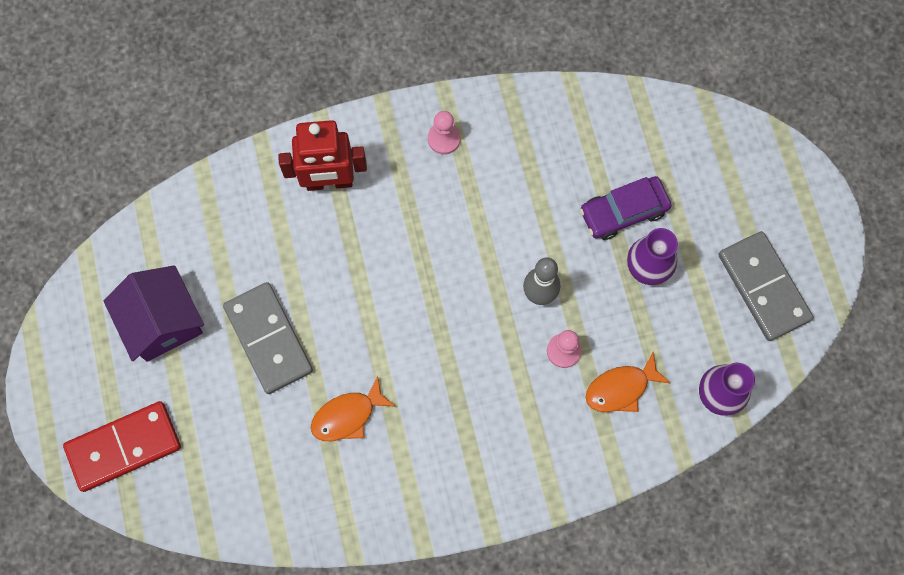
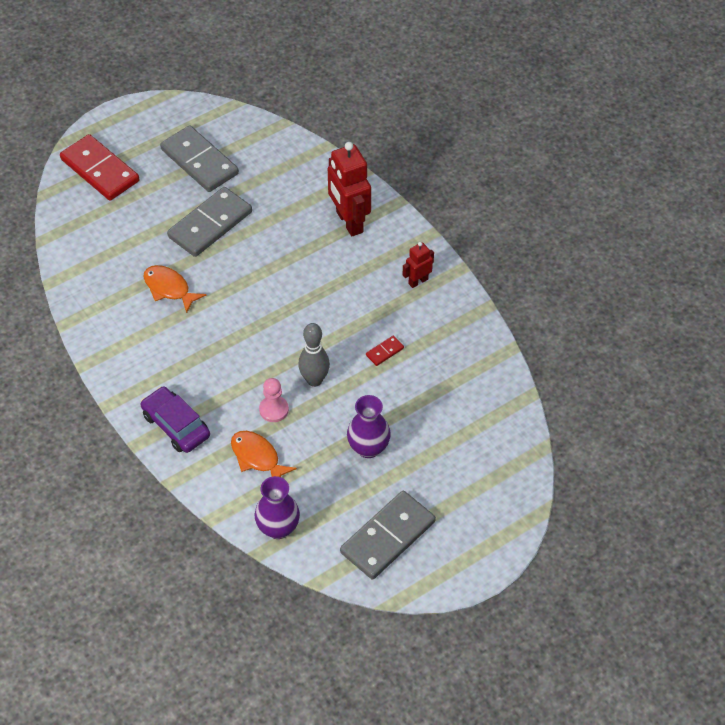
camera: 70 degrees right, 20 degrees down
purple house [104,265,204,362] -> grey domino [160,125,239,192]
pink pawn [428,111,460,154] -> red robot [403,242,434,288]
purple car [580,176,672,240] -> purple car moved to [140,386,210,453]
none -> red domino [366,336,404,366]

